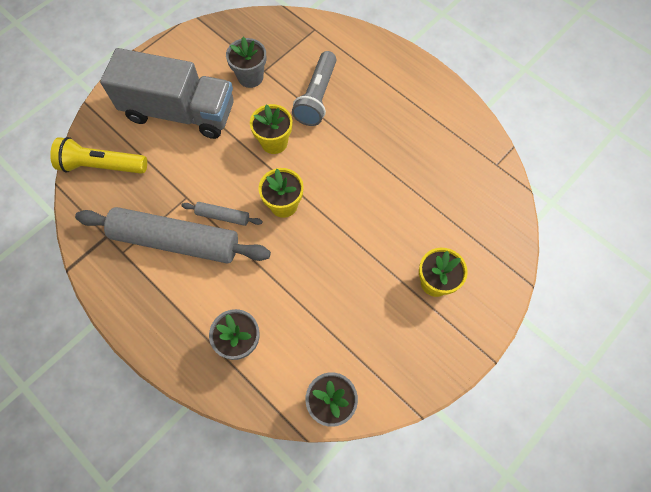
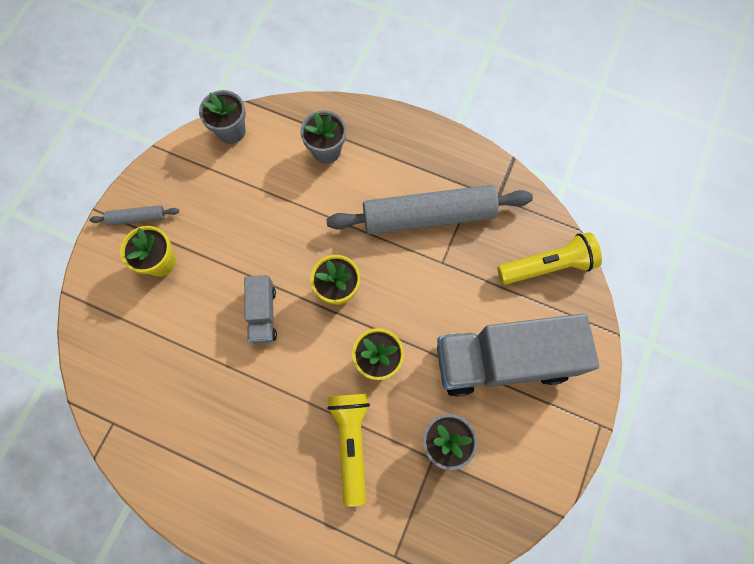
camera: 160 degrees right, 5 degrees up
grey rolling pin [181,202,263,226] -> grey rolling pin moved to [90,205,179,225]
grey flashlight [292,51,337,126] -> yellow flashlight [327,394,370,507]
none -> grey truck [244,275,277,343]

